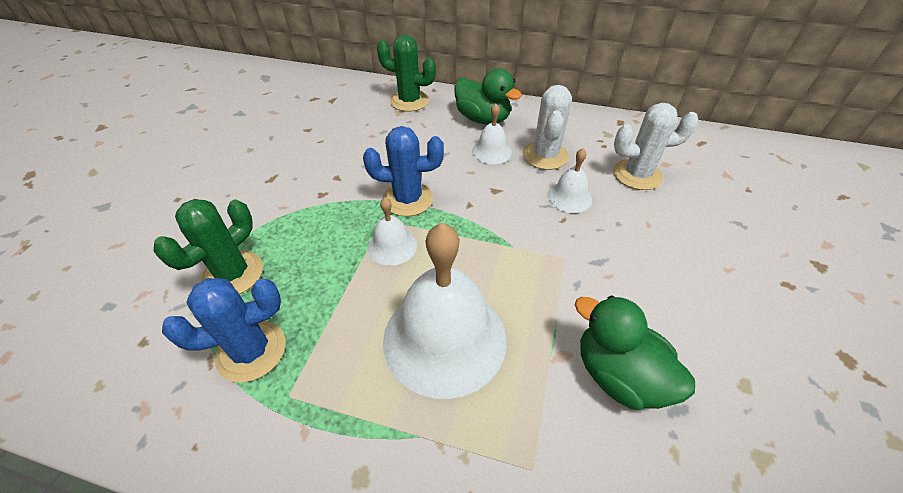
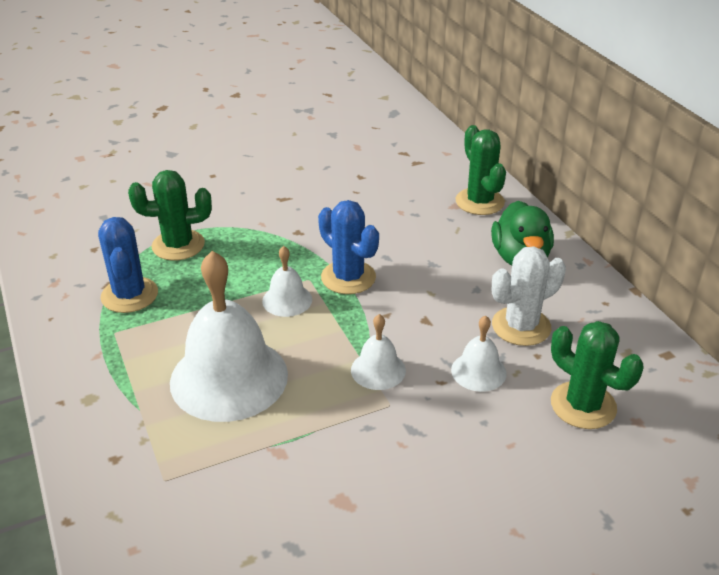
camera: 50 degrees right, 10 degrees down
blue cactus [162,278,285,382] -> blue cactus turned 45 degrees clockwise [98,217,158,313]
white bell [472,104,512,164] -> white bell moved to [351,314,406,390]
green duck [575,295,695,410] -> none
white cactus [613,103,699,190] -> green cactus [551,321,644,429]

